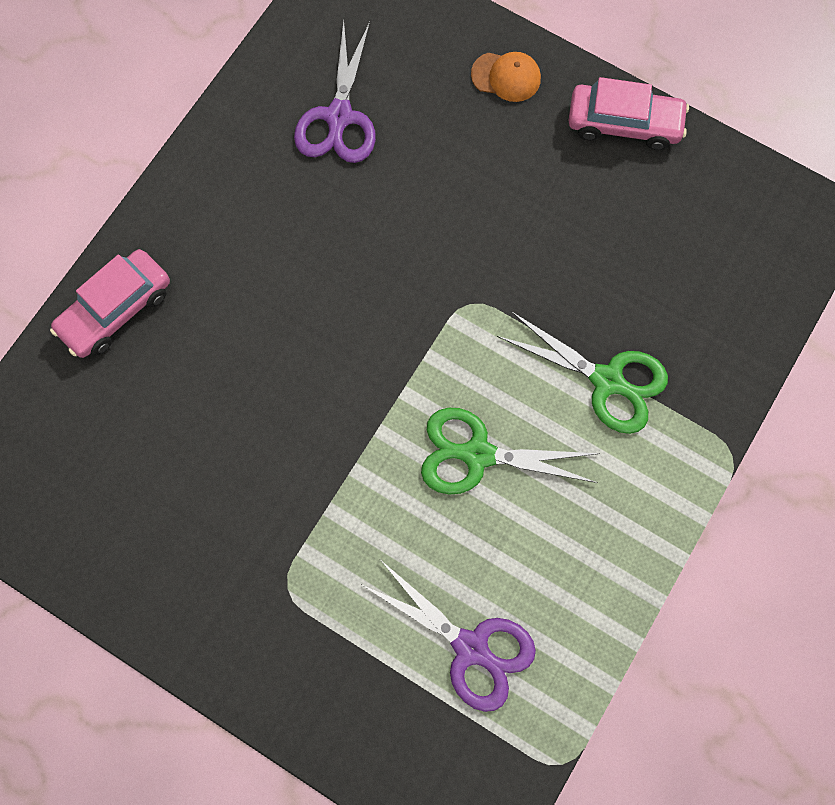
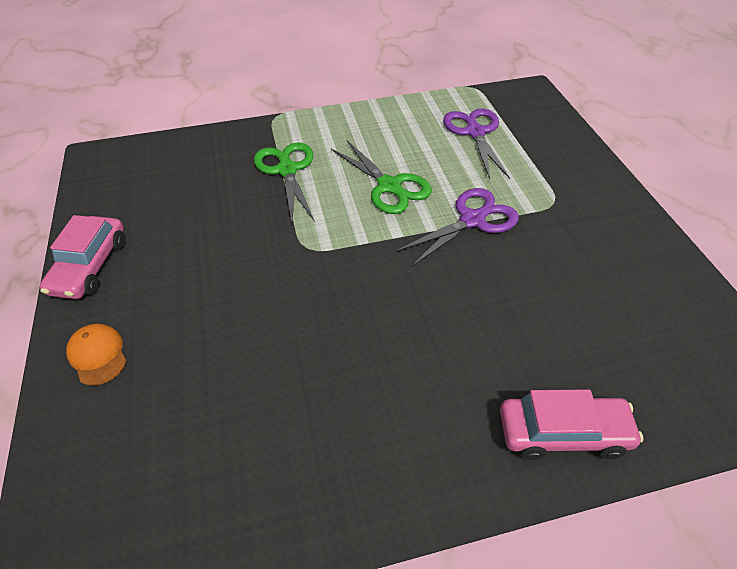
camera: 135 degrees left, 25 degrees down
purple scissors [294,21,376,163] -> purple scissors moved to [396,188,519,267]
pink car [568,77,689,150] -> pink car turned 135 degrees counterclockwise [40,215,125,299]

